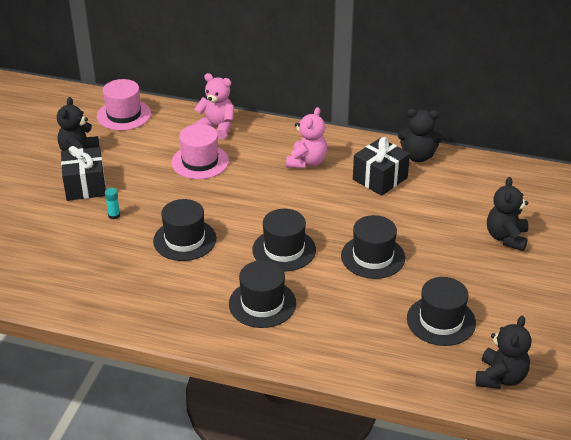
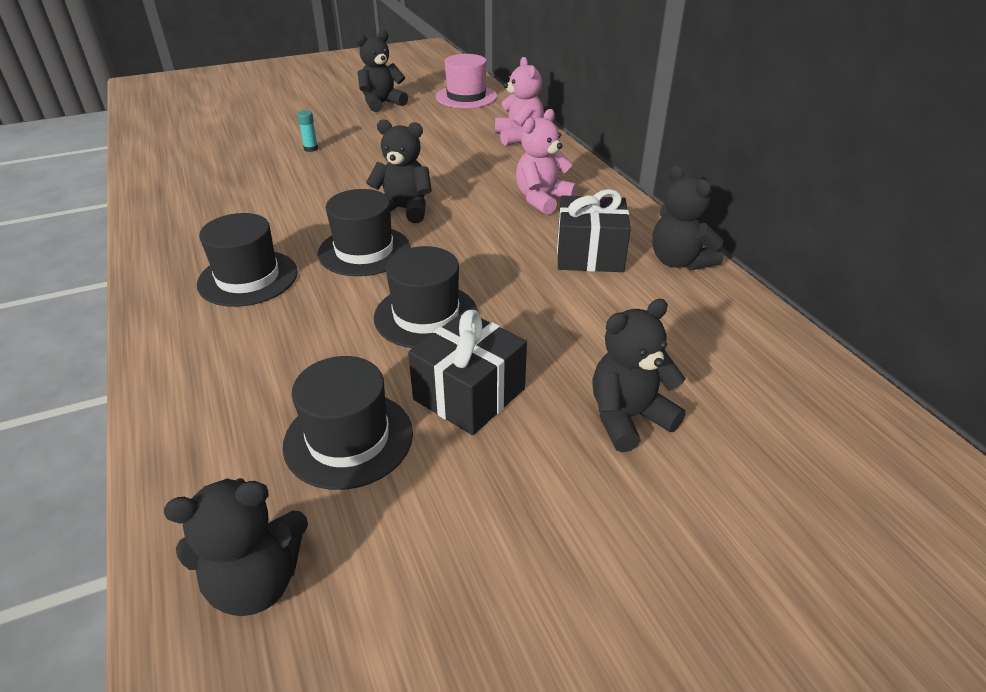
camera: 50 degrees right, 0 degrees up
black gift [61,146,106,201] -> black gift moved to [408,310,527,435]
black hat [153,199,216,261] -> none
pink hat [171,124,229,179] -> none
pink teddy bear [286,107,327,169] -> pink teddy bear turned 150 degrees clockwise [516,109,577,215]
none -> black teddy bear [366,119,432,223]

